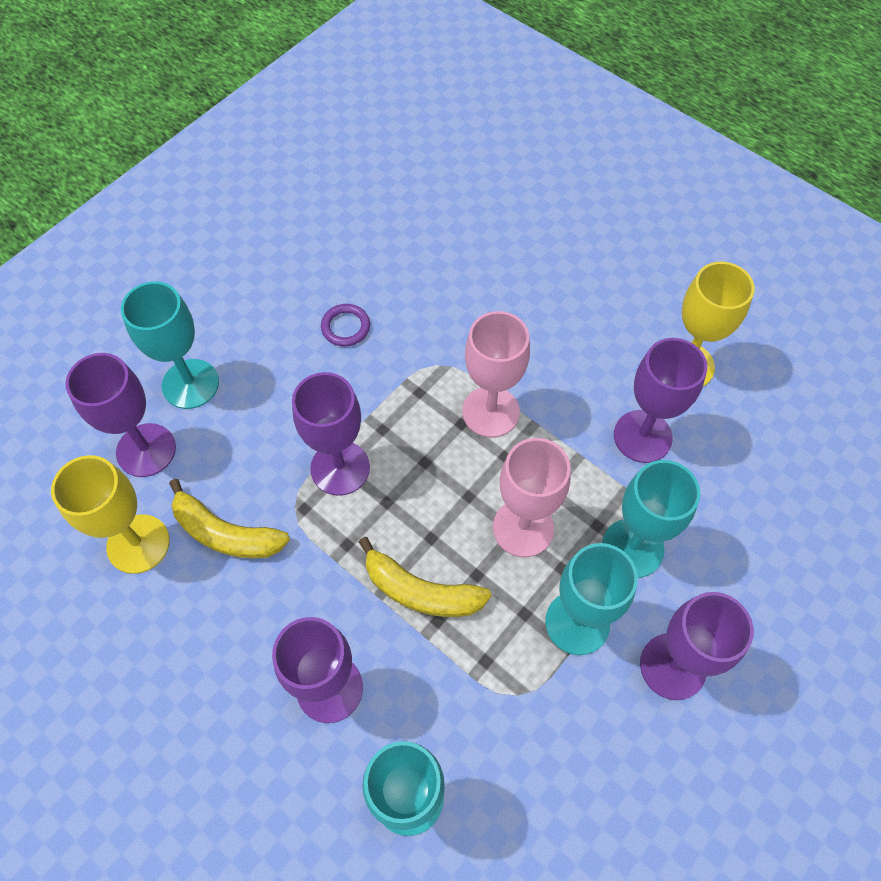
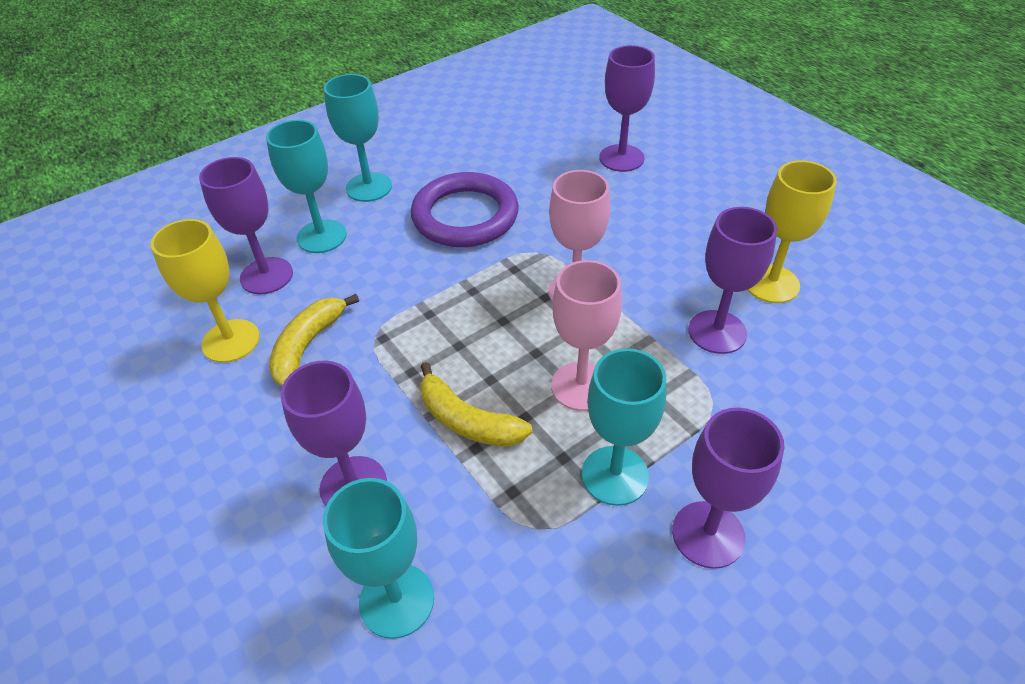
camera: 15 degrees right, 15 degrees down
yellow banana [169,479,290,558] -> yellow banana turned 75 degrees clockwise [269,294,359,386]
purple goblet [292,372,370,496] -> purple goblet moved to [599,45,655,172]
purple ring [321,304,370,347] -> purple ring [411,172,519,247], size x2.45
turquoise goblet [602,460,700,578] -> turquoise goblet moved to [324,74,392,202]

